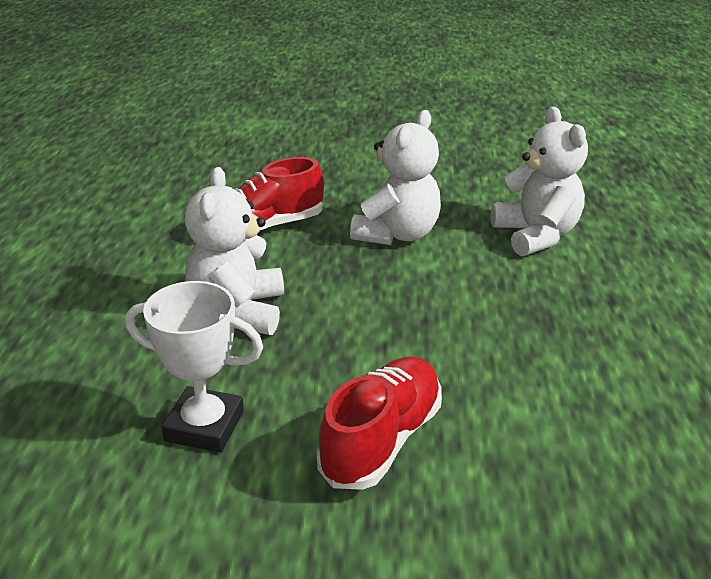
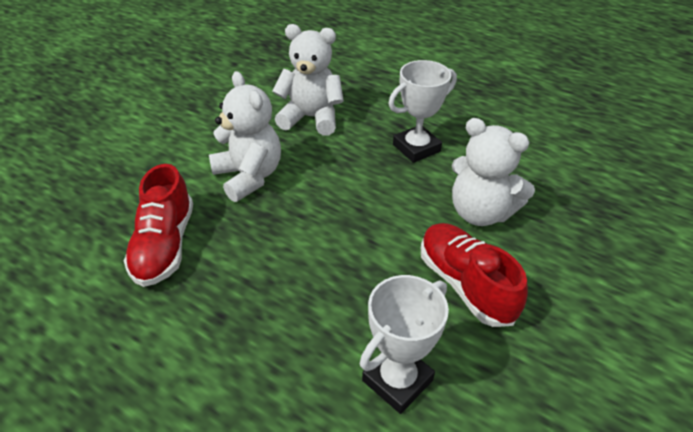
camera: 60 degrees left, 10 degrees up
white teddy bear [185,167,284,335] -> white teddy bear moved to [452,118,535,226]
none -> white trophy [388,60,457,163]

